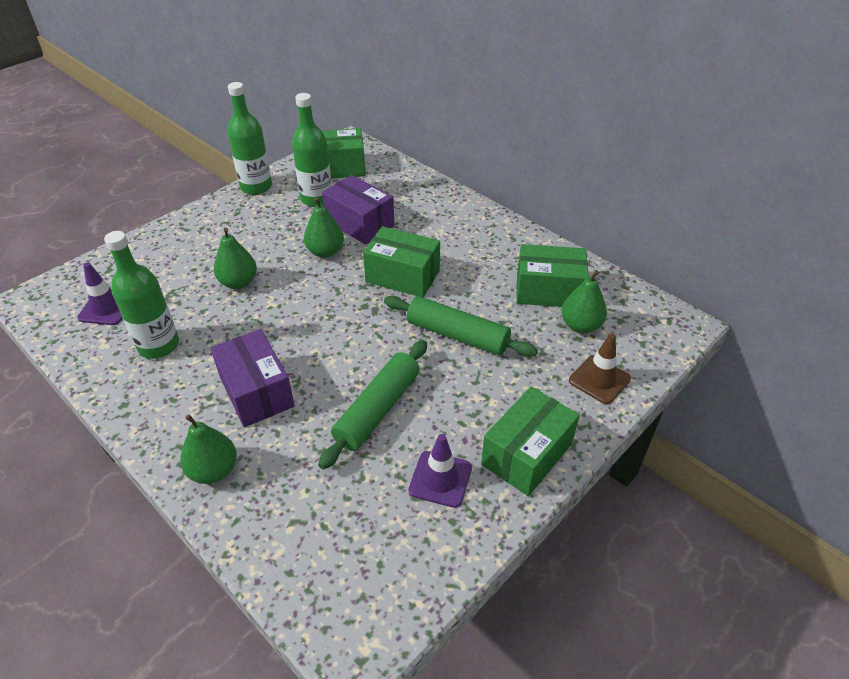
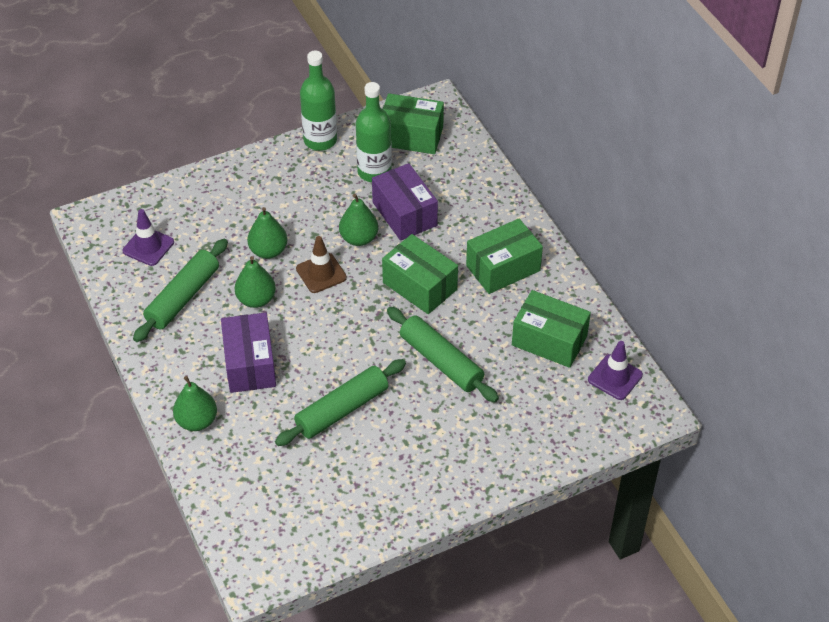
camera: 20 degrees right, 5 degrees up
green bottle [104,231,179,359] -> green rolling pin [133,239,228,342]
purple traffic cone [408,434,472,508] -> purple traffic cone moved to [588,341,643,400]
green box [481,386,580,496] -> green box moved to [466,218,543,294]
green pear [561,270,607,334] -> green pear moved to [235,256,276,308]
brown traffic cone [569,334,631,404] -> brown traffic cone moved to [296,236,347,293]

